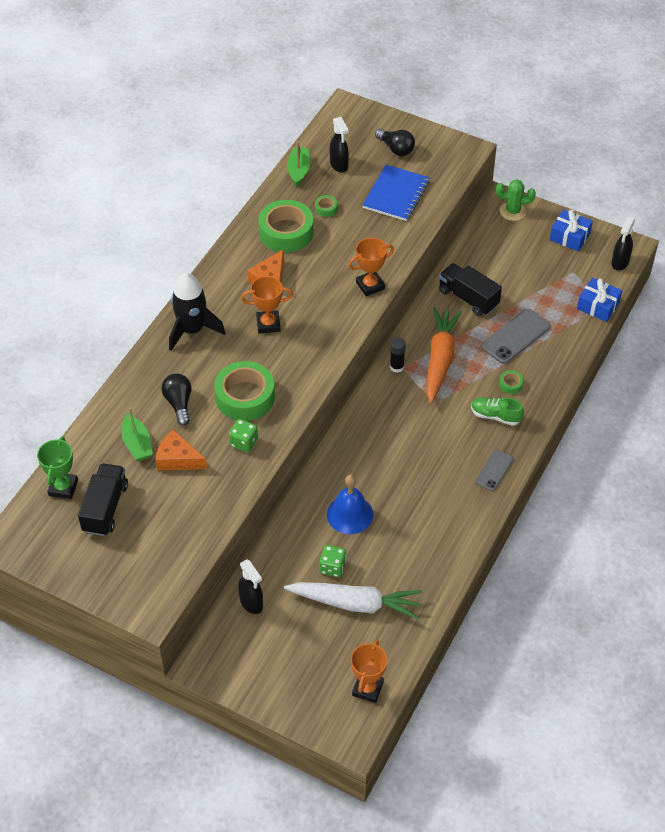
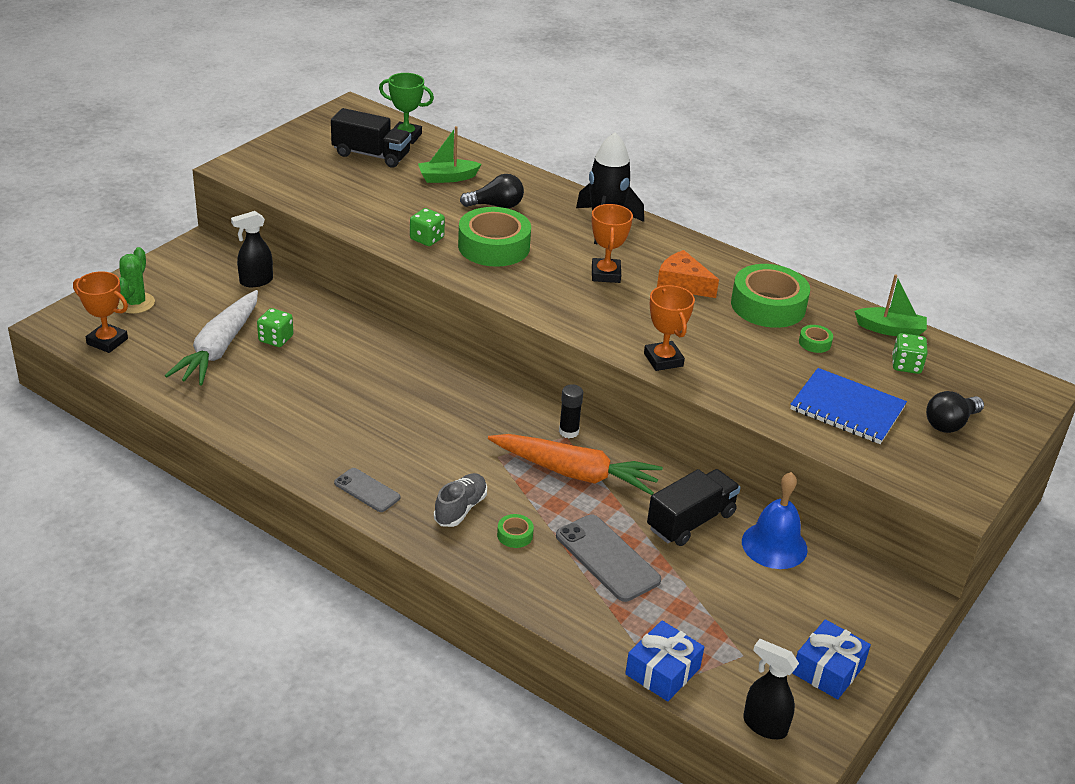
camera: 95 degrees right, 15 degrees down
orange cheese [155,430,207,470] -> none
blue bell [327,474,373,534] -> blue bell moved to [742,472,808,569]
black spray bottle [330,117,349,173] -> green dice [892,333,928,374]
green shoe [471,397,524,426] -> grey shoe [434,473,487,527]
green cactus [496,180,536,221] -> green cactus moved to [117,247,155,314]

